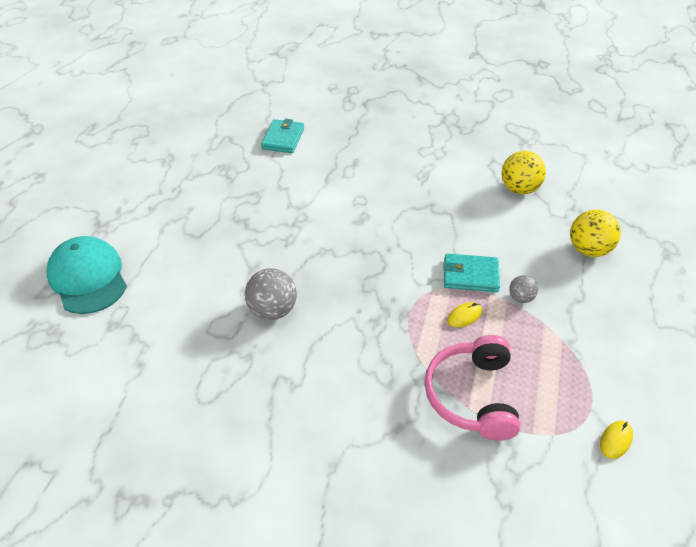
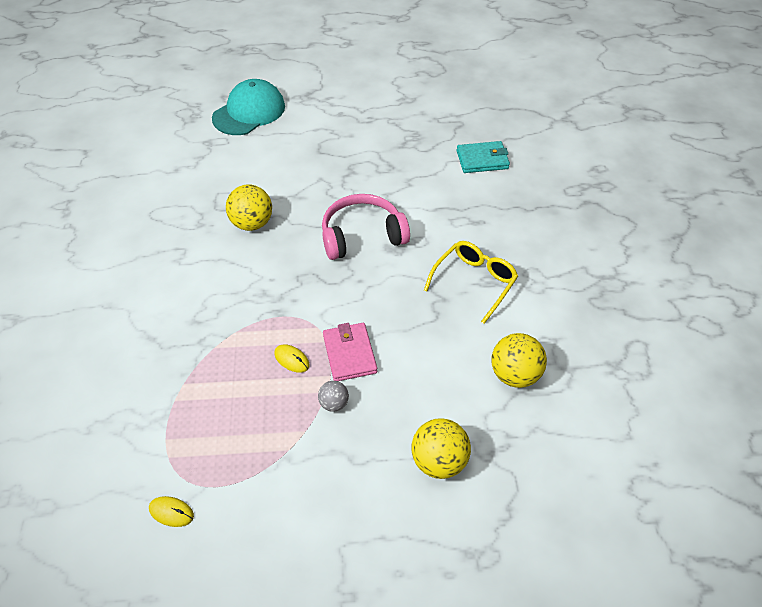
camera: 70 degrees right, 5 degrees up
grey ball [245,268,297,320] -> yellow ball [226,184,272,231]
pink headphones [424,335,520,441] -> pink headphones moved to [322,194,410,260]
turquoise wallet [443,253,500,292] -> pink wallet [323,323,377,381]
none -> yellow glasses [424,241,518,324]

